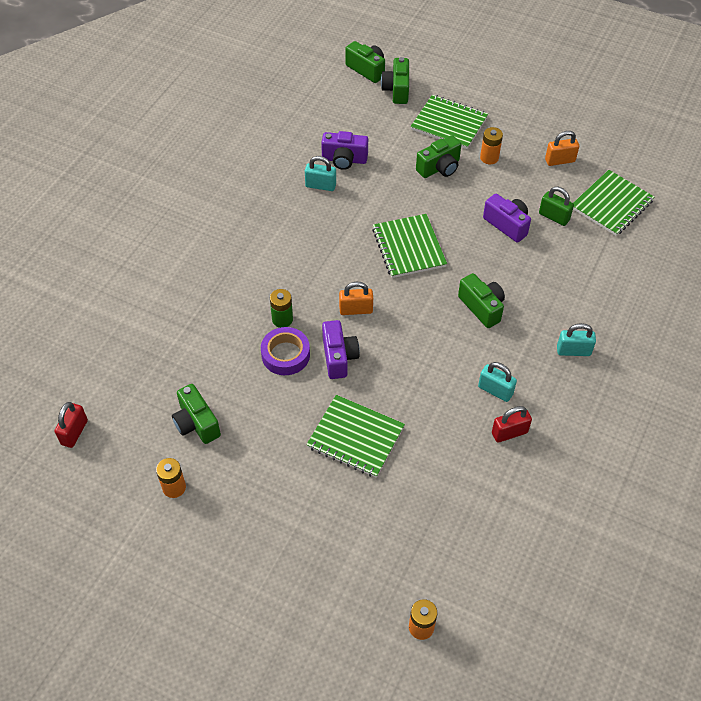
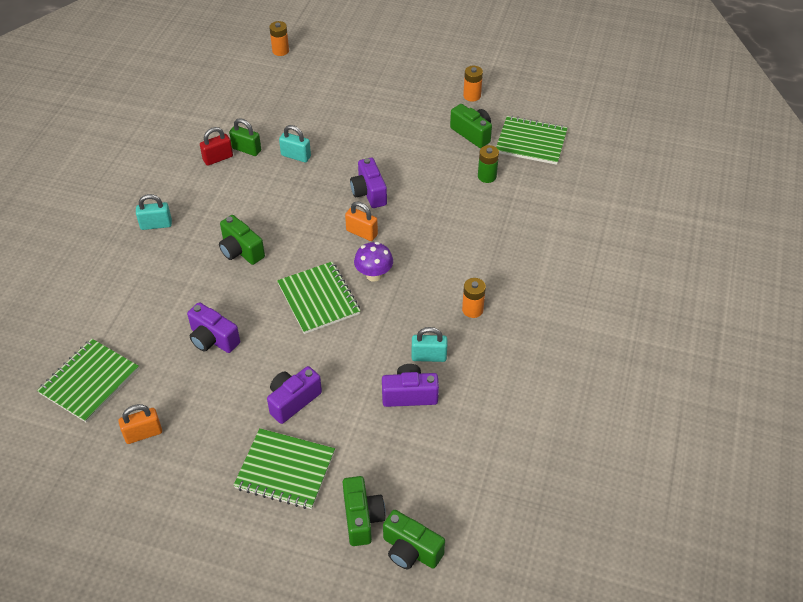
camera: 170 degrees right, 5 degrees down
red padlock [54,402,88,448] -> none
purple tape [261,327,310,375] -> none
green battery [270,289,293,328] -> green battery moved to [478,145,499,183]
green notebook [306,395,405,478] -> green notebook moved to [496,116,568,165]
orange padlock [339,282,373,315] -> orange padlock turned 45 degrees clockwise [345,202,378,241]
green camera [416,135,461,178] -> purple camera [267,366,322,424]
turquoise padlock [478,362,517,402] -> turquoise padlock moved to [279,125,311,163]
orange battery [480,127,503,164] -> orange battery moved to [462,278,486,318]
green padlock [539,187,574,226] -> green padlock moved to [229,118,261,156]
none -> purple mushroom [354,242,393,282]

